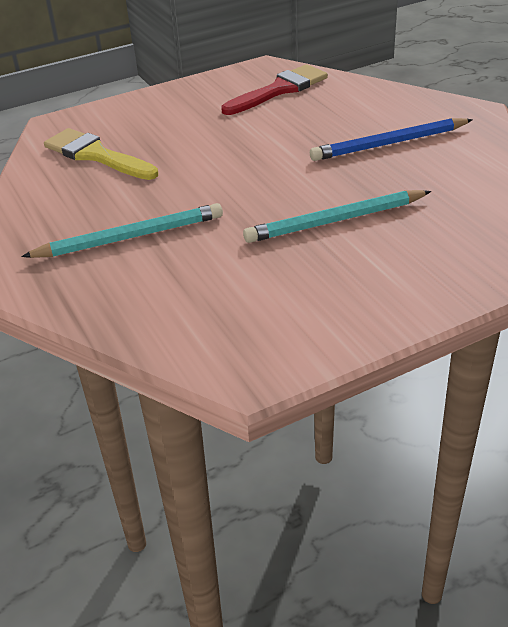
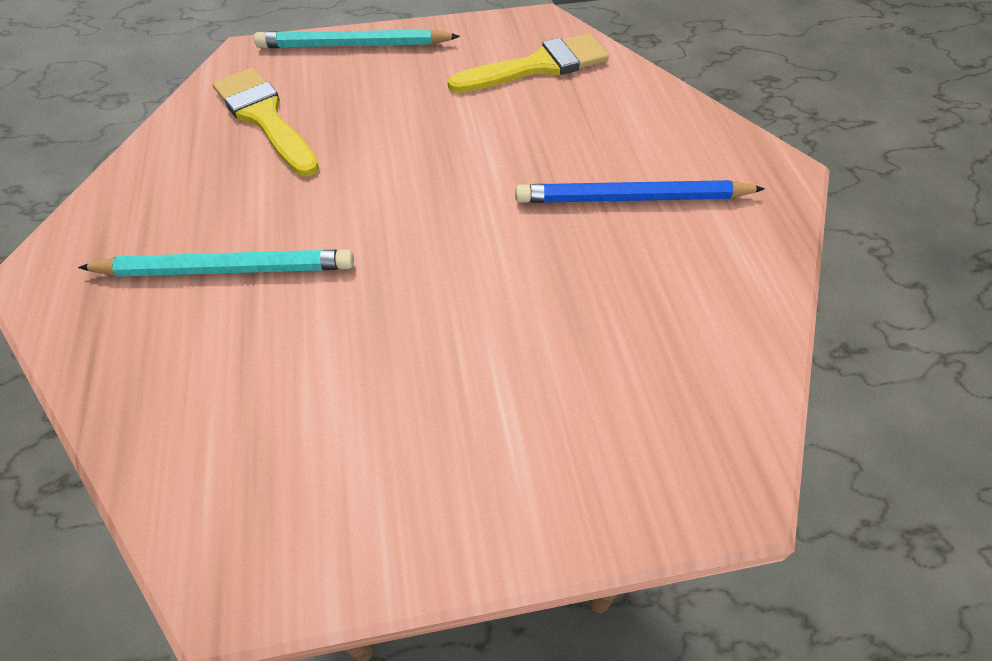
camera: 15 degrees right, 15 degrees up
red brush [222,64,328,115] -> yellow brush [448,33,609,93]
turquoise pencil [243,190,431,243] -> turquoise pencil moved to [254,29,460,48]

